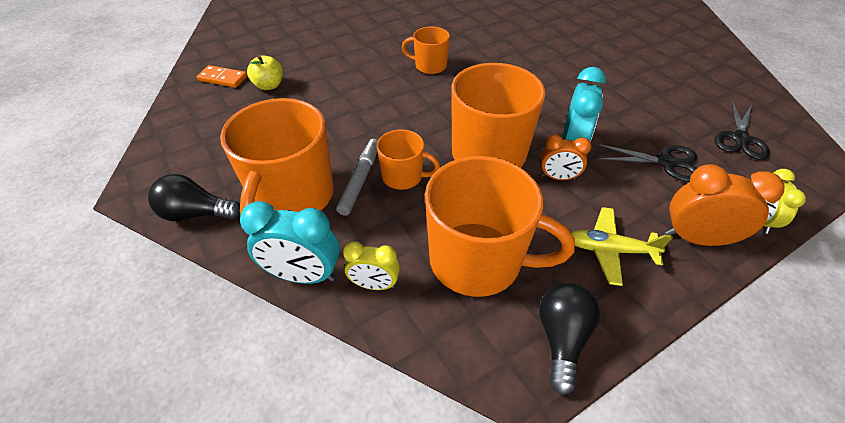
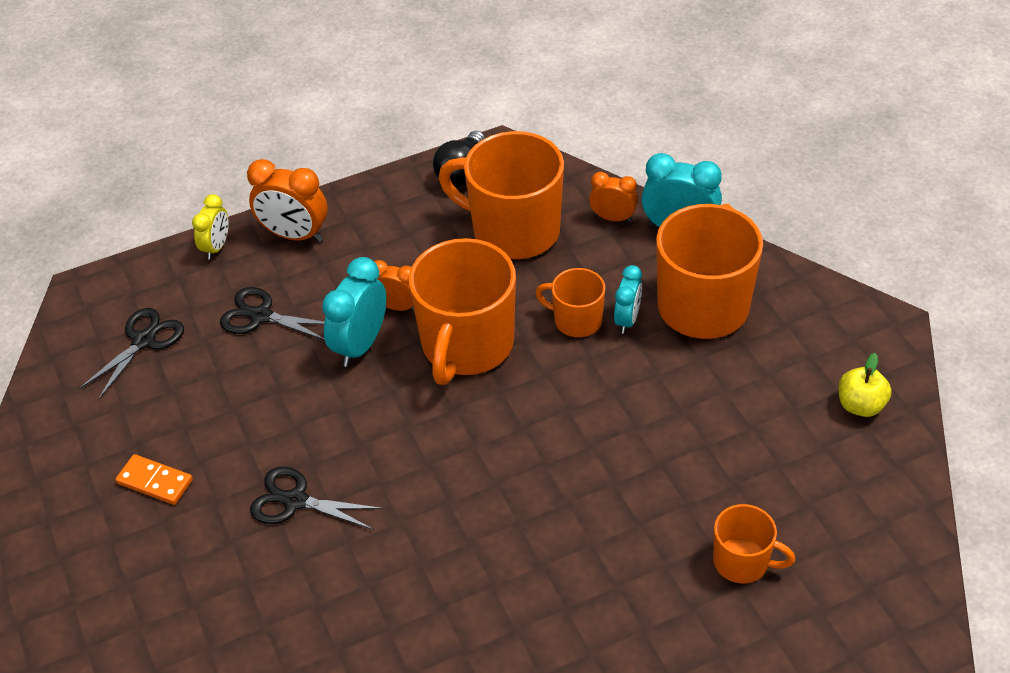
camera: 170 degrees left, 0 degrees up
black light bulb [148,174,240,221] -> none
orange domino [197,65,247,88] -> orange domino moved to [116,454,193,505]
yellow apple [247,55,283,90] -> yellow apple moved to [838,353,892,417]
grey marker [336,139,378,216] -> turquoise clock [614,265,642,334]
yellow clock [343,241,400,290] -> orange clock [589,172,638,222]
orange mug [402,26,450,74] -> orange mug moved to [713,504,796,583]
yellow plane [571,207,673,286] -> none
none -> black scissors [250,467,383,530]

